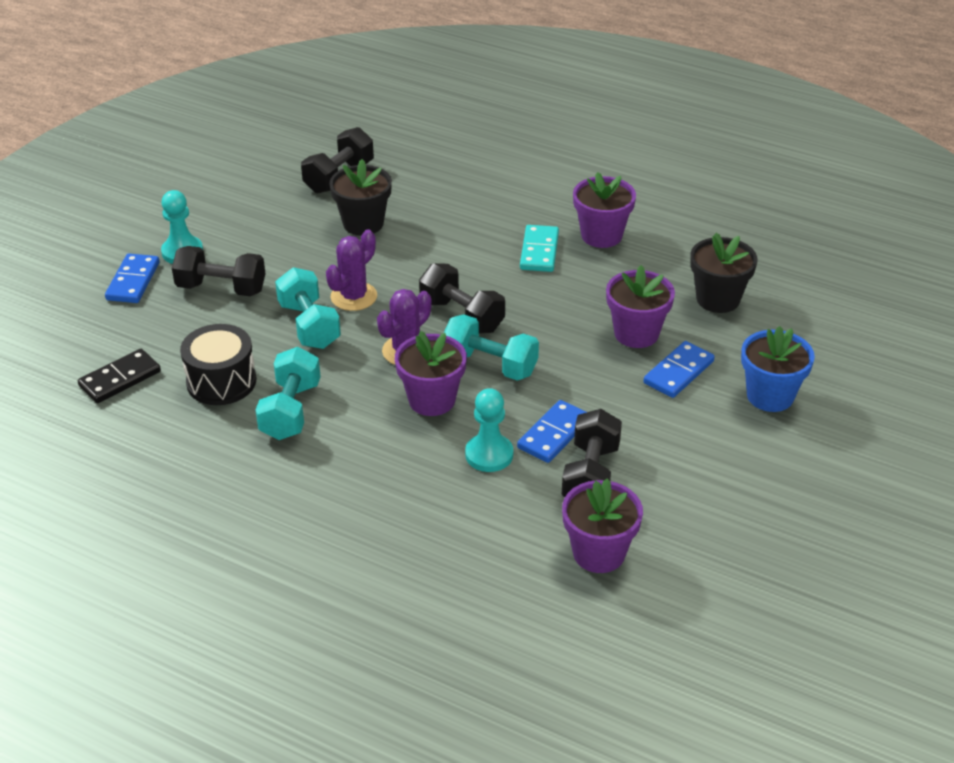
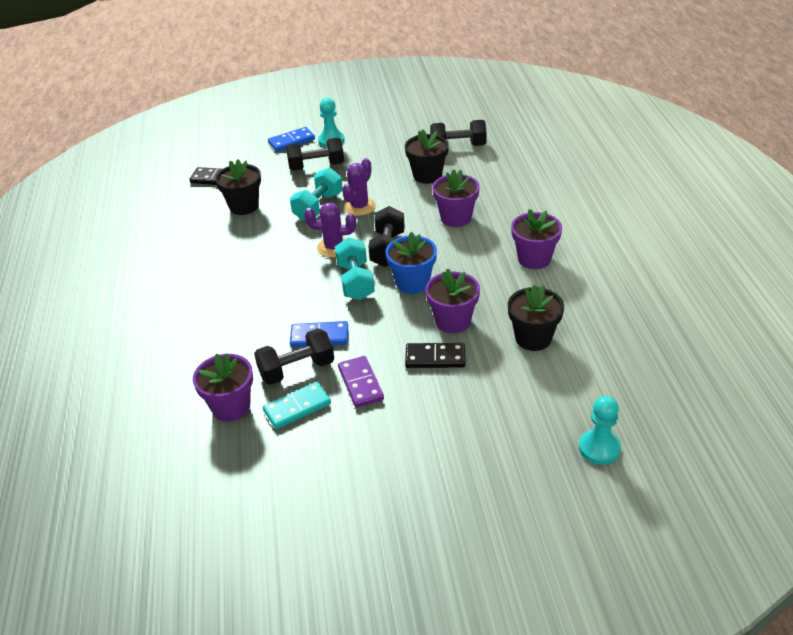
camera: 55 degrees right, 0 degrees up
black dumbbell [172,246,266,296] -> black dumbbell turned 75 degrees counterclockwise [286,138,344,171]
black drum [180,324,256,405] -> black flower pot [215,159,261,215]
turquoise dumbbell [255,347,321,440] -> none
purple cactus [326,229,377,311] -> purple cactus turned 60 degrees counterclockwise [342,158,376,216]
purple flower pot [395,331,467,416] -> purple flower pot moved to [432,169,480,227]
turquoise pawn [465,388,513,472] -> turquoise pawn moved to [579,396,621,465]
turquoise domino [520,225,559,272] -> turquoise domino moved to [263,382,331,429]
blue domino [643,341,715,398] -> black domino [405,343,465,368]
blue flower pot [741,326,815,412] -> blue flower pot moved to [385,232,437,294]
none -> purple domino [338,356,384,408]

